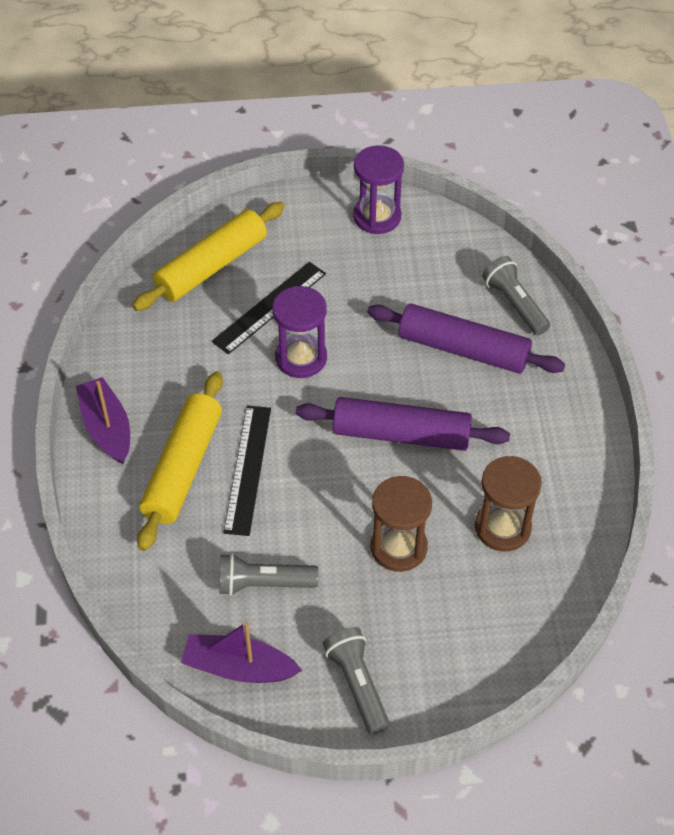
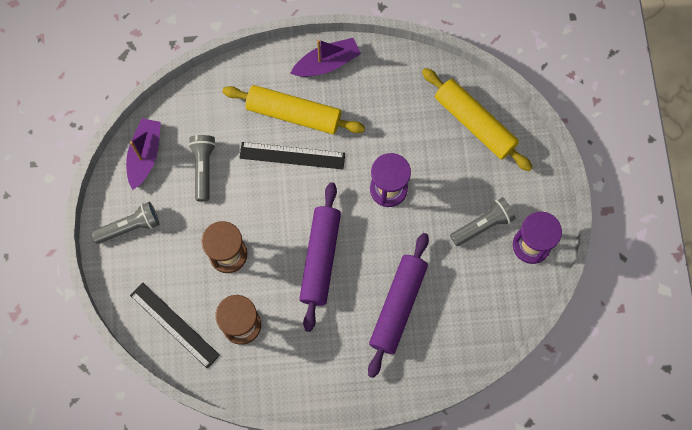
camera: 90 degrees right, 20 degrees up
black ruler [212,262,326,354] -> black ruler moved to [130,282,220,369]
grey flashlight [482,256,550,335] -> grey flashlight moved to [450,197,516,246]

